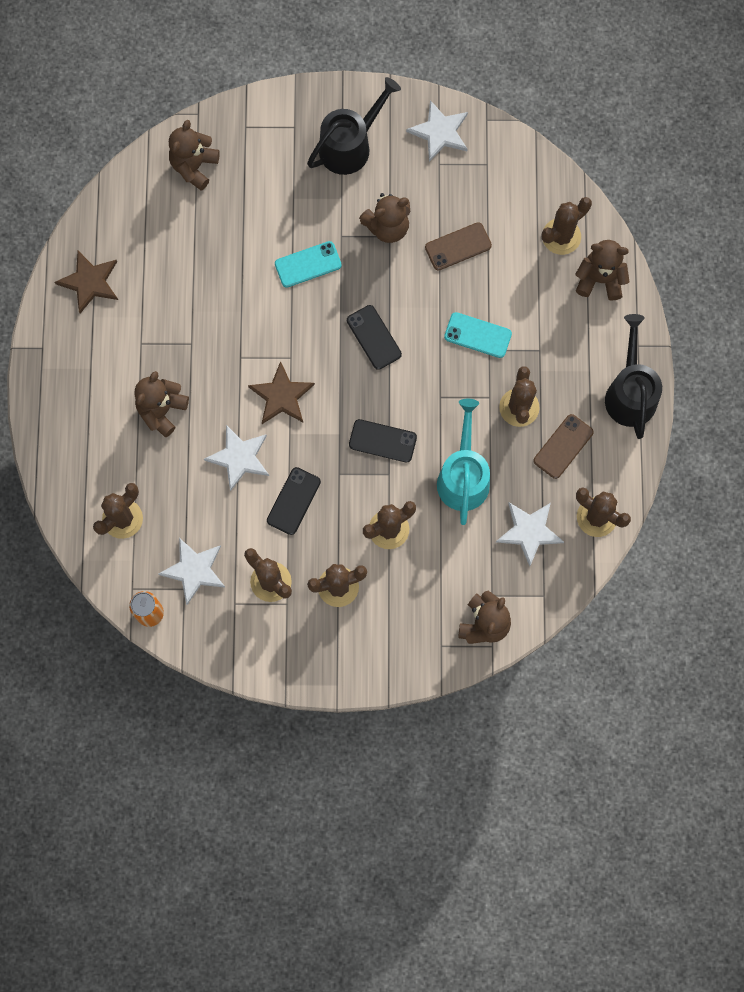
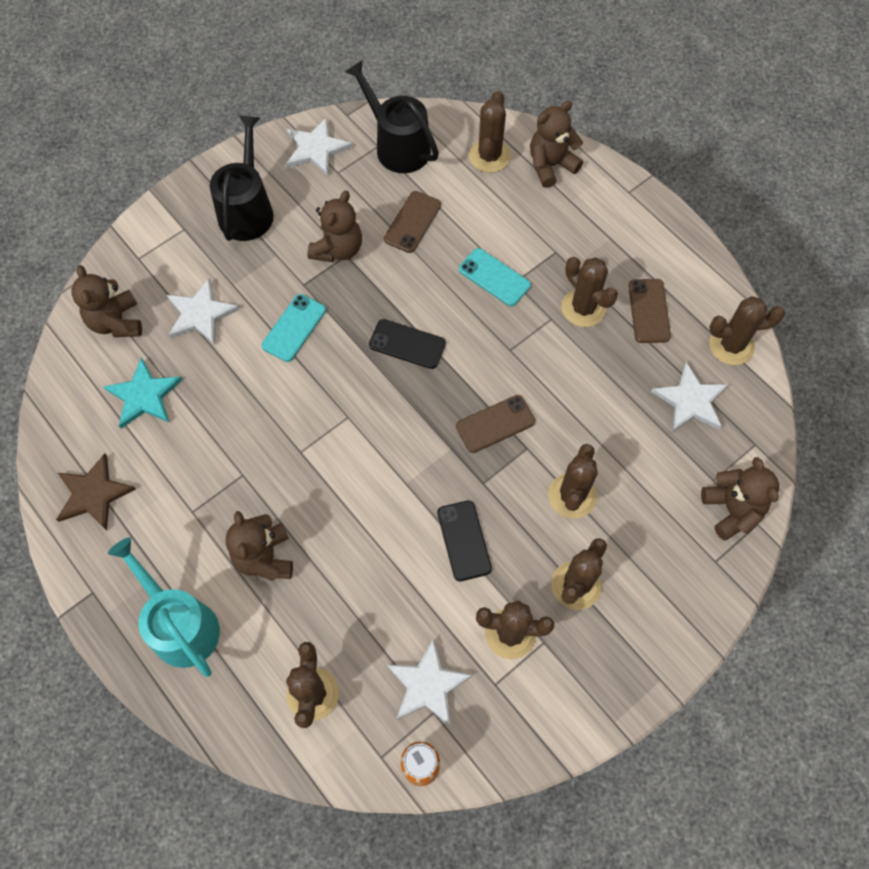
camera: 40 degrees left, 10 degrees down
white star [204,425,269,491] -> white star moved to [167,278,240,345]
brown star [248,361,315,424] -> none
black phone [349,419,417,462] -> brown phone [456,395,535,453]
turquoise watering can [437,399,490,525] -> turquoise watering can moved to [108,537,220,677]
turquoise phone [444,312,512,358] -> turquoise phone turned 60 degrees clockwise [459,248,531,306]
black watering can [605,314,662,439] -> black watering can moved to [345,60,439,173]
none -> turquoise star [103,357,182,429]

